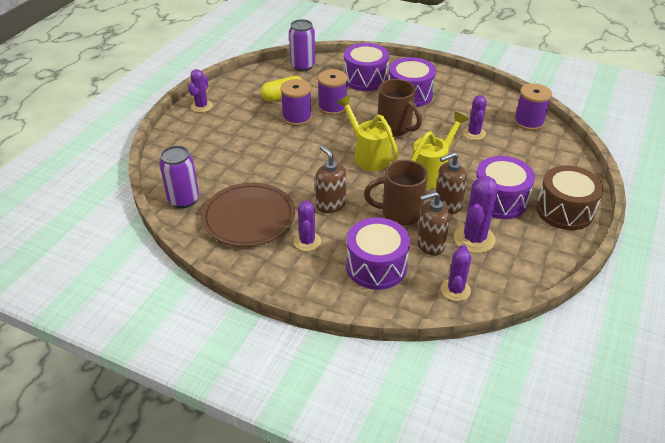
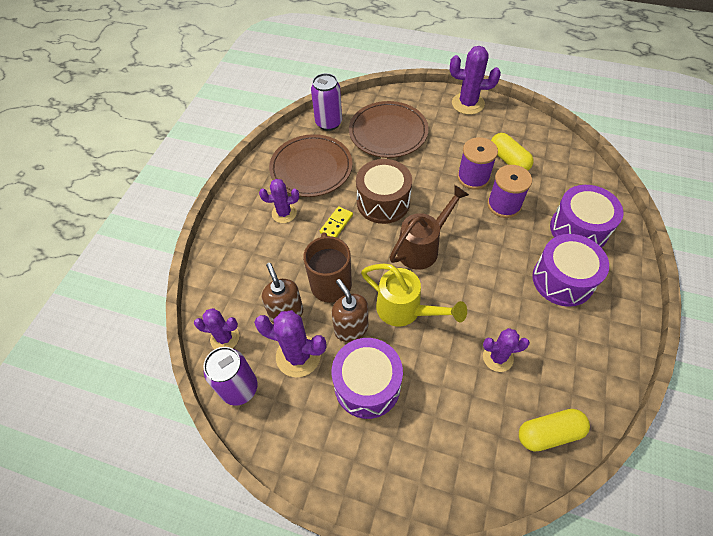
camera: 85 degrees right, 15 degrees up
purple cactus [188,69,213,112] -> purple cactus [450,46,501,115], size x1.51
purple can [289,19,315,71] -> purple can moved to [204,347,257,406]
brown soap dispenser [315,145,346,213] -> yellow domino [320,206,353,238]
yellow watering can [337,95,399,171] -> brown watering can [389,185,469,270]
purple drum [346,218,410,290] -> none
brown mug [378,79,422,136] -> none
purple spool [514,83,552,131] -> yellow capsule [519,409,590,452]
brown drum [536,166,604,230] -> brown drum moved to [356,159,412,224]
none -> brown plate [349,101,428,158]

